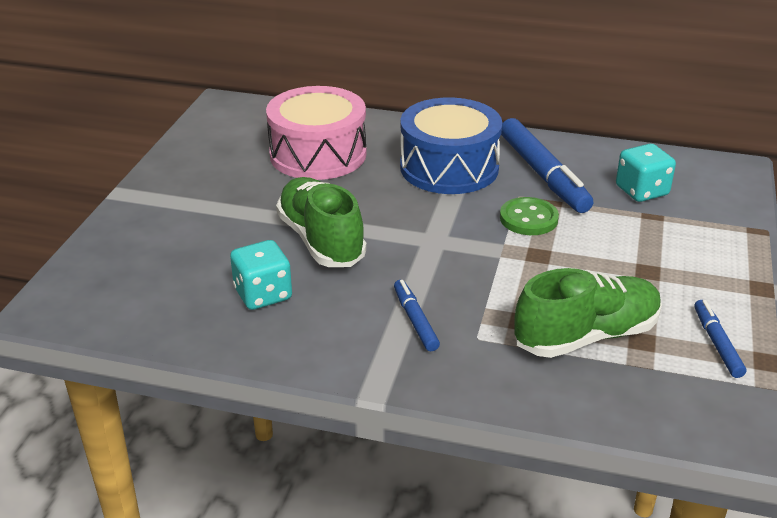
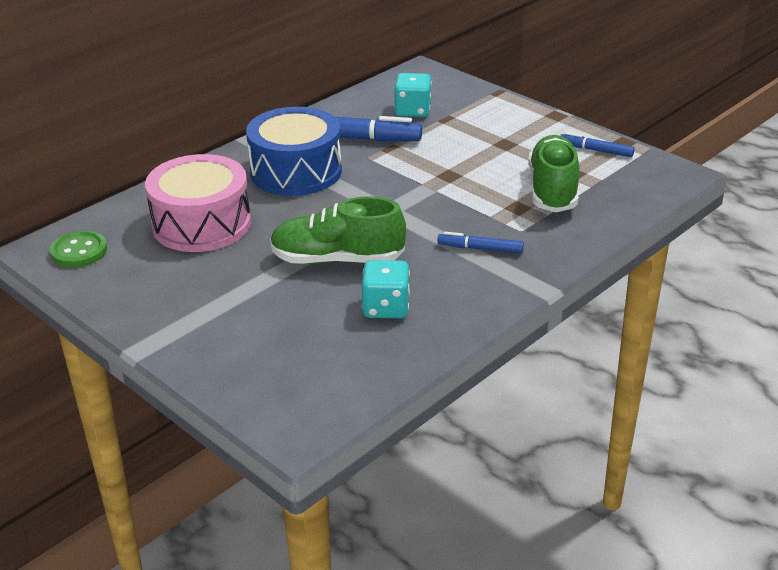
camera: 60 degrees left, 0 degrees up
green button [500,197,559,235] -> green button moved to [50,231,107,267]

